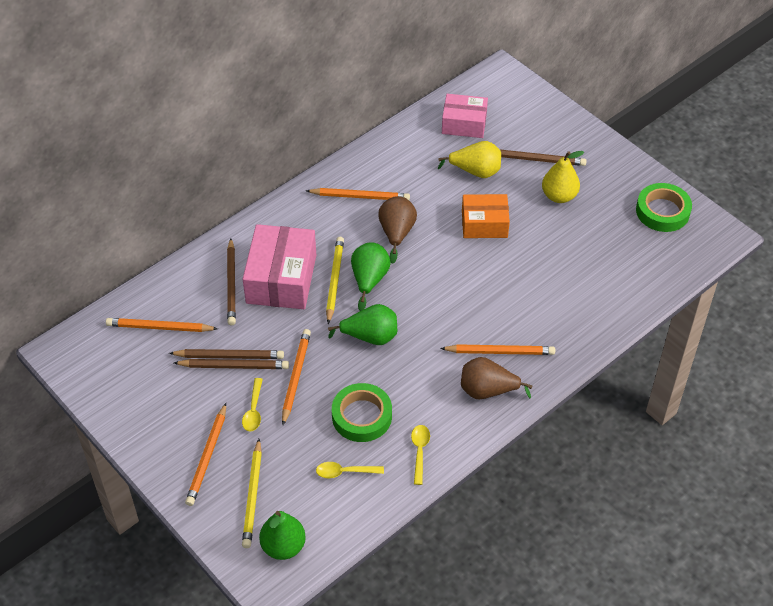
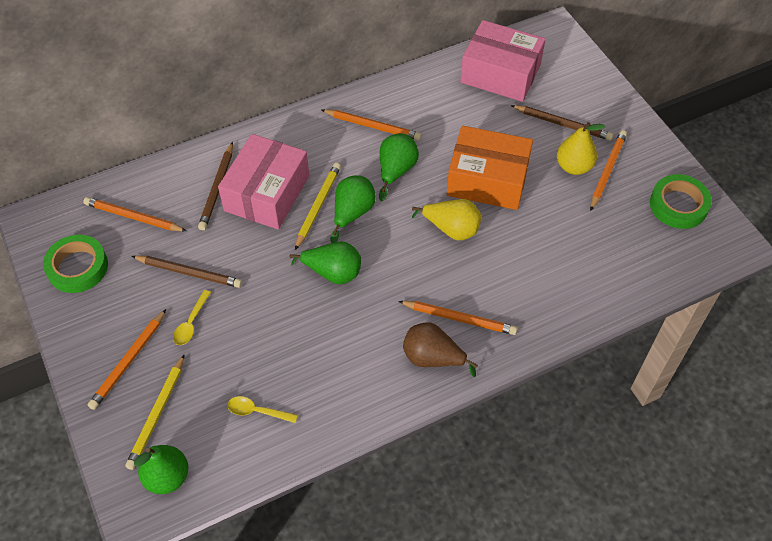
camera: 15 degrees right, 5 degrees up
brown pencil [169,349,284,359] -> none
orange pencil [282,329,311,425] -> orange pencil moved to [590,130,627,211]
green tape [332,383,392,442] -> green tape moved to [43,235,108,293]
brown pear [378,196,417,264] -> green pear [379,133,419,201]
yellow spoon [411,425,430,485] -> none
yellow pear [438,141,501,178] -> yellow pear moved to [412,199,481,241]
pink box [442,94,488,138] -> pink box [460,20,546,102], size x1.56
orange box [462,194,510,238] -> orange box [447,126,533,210], size x1.56

